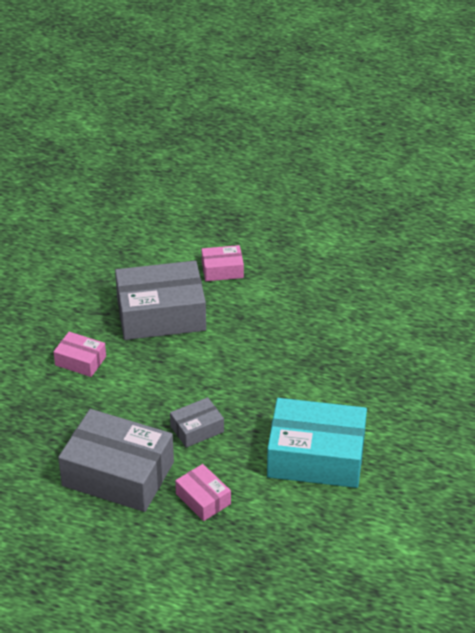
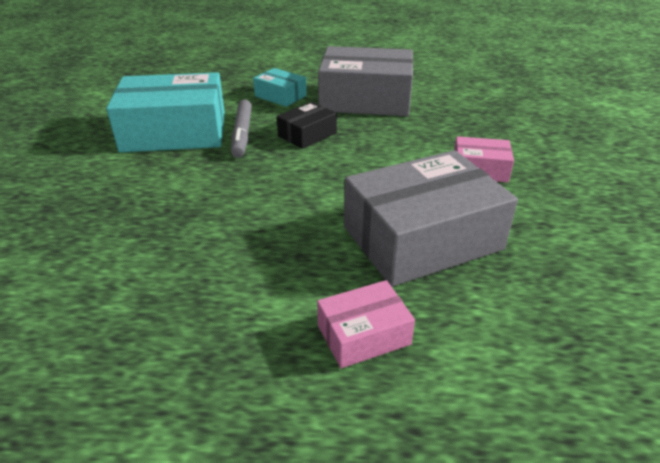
camera: 165 degrees right, 5 degrees down
grey box [170,397,224,448] -> black box [277,102,337,149]
pink box [175,464,231,521] -> turquoise box [253,68,307,107]
none -> grey marker [231,99,252,158]

